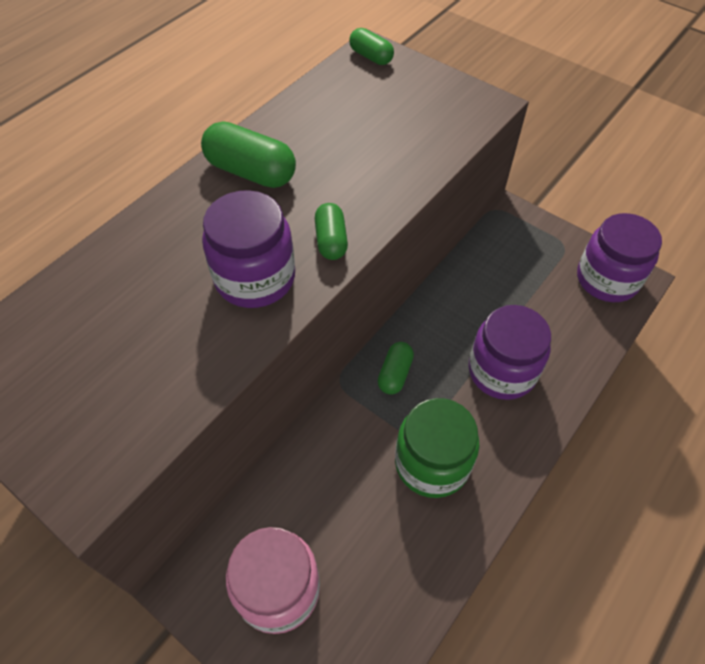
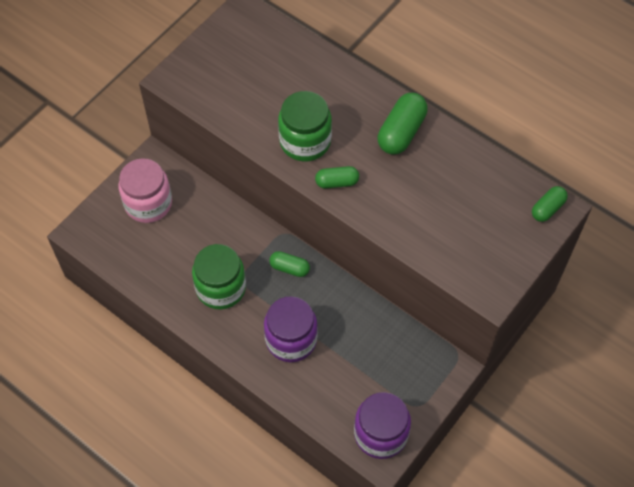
camera: 90 degrees right, 5 degrees up
purple jar [202,190,295,308] -> green jar [278,91,332,161]

